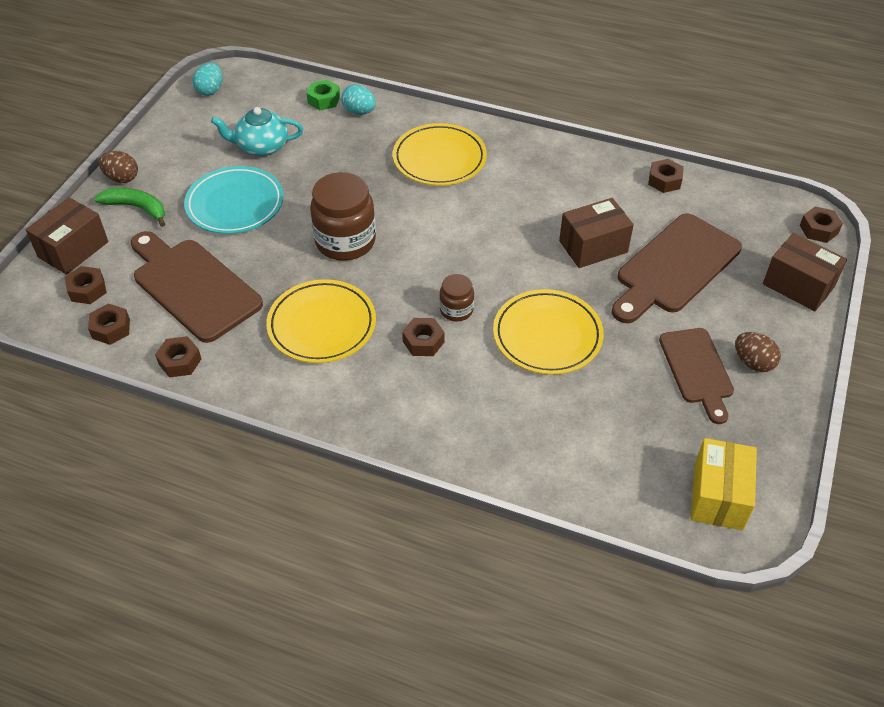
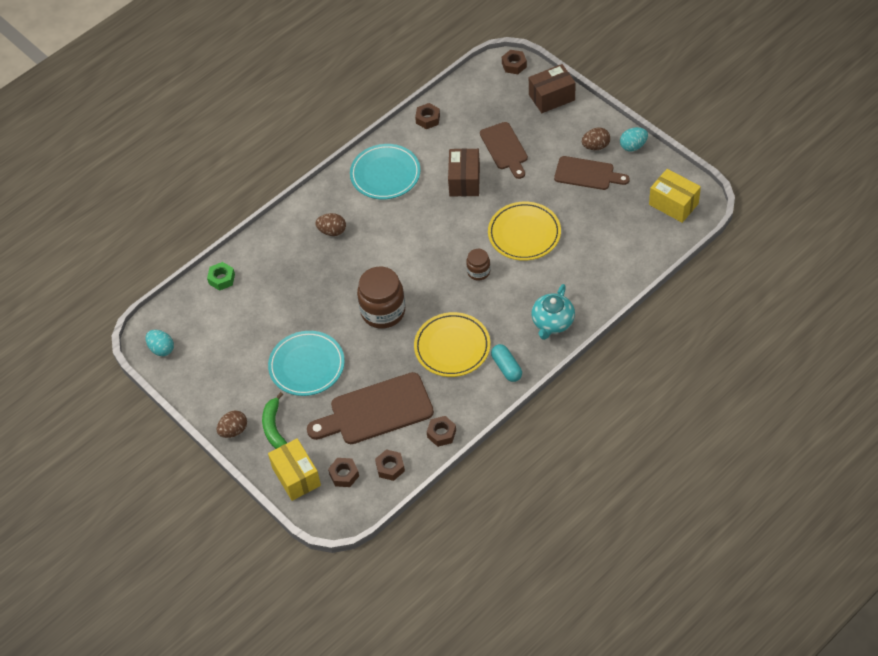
camera: 60 degrees left, 5 degrees up
brown box [25,197,108,275] -> yellow box [268,438,321,501]
green banana [94,188,165,227] -> green banana turned 60 degrees counterclockwise [262,392,287,449]
turquoise teapot [211,107,303,156] -> turquoise teapot moved to [532,284,575,340]
turquoise egg [341,85,376,115] -> turquoise egg moved to [620,127,648,151]
yellow plate [393,123,487,186] -> brown egg [315,213,346,236]
brown nut [402,318,444,356] -> none
brown cutting board [612,214,742,323] -> brown cutting board [480,122,528,179], size x0.64
none -> turquoise plate [350,144,421,199]
none -> turquoise capsule [491,344,522,382]

